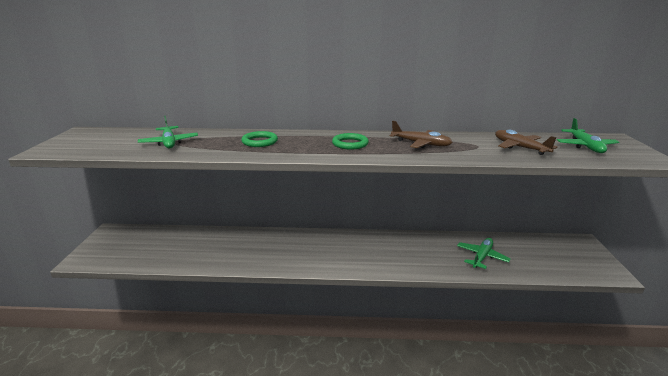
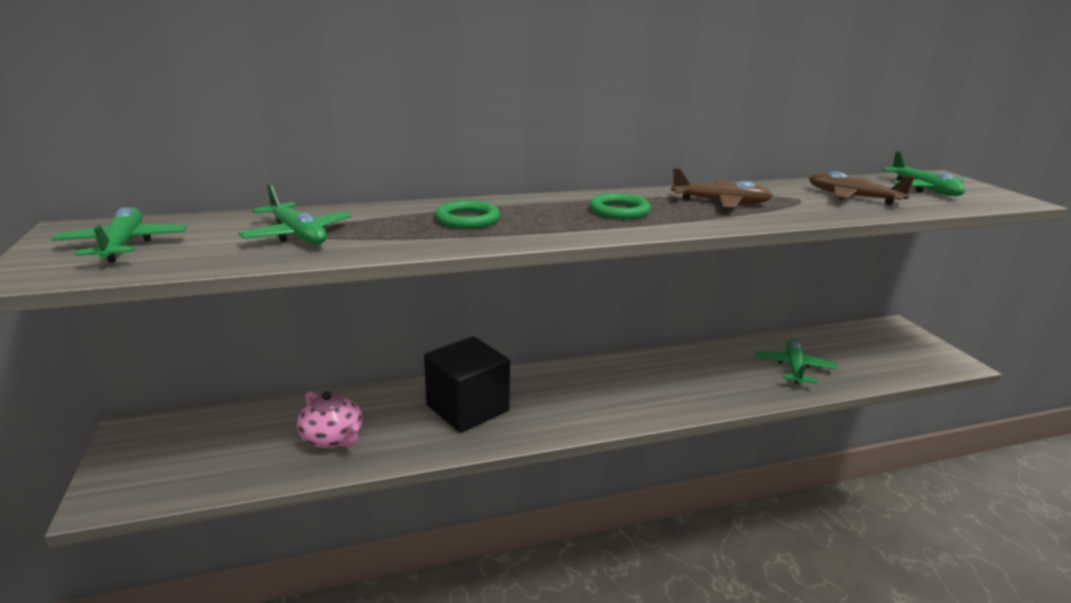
camera: 20 degrees left, 0 degrees up
none -> green plane [51,207,187,263]
none -> pink teapot [297,391,362,448]
none -> black cube [424,336,510,433]

